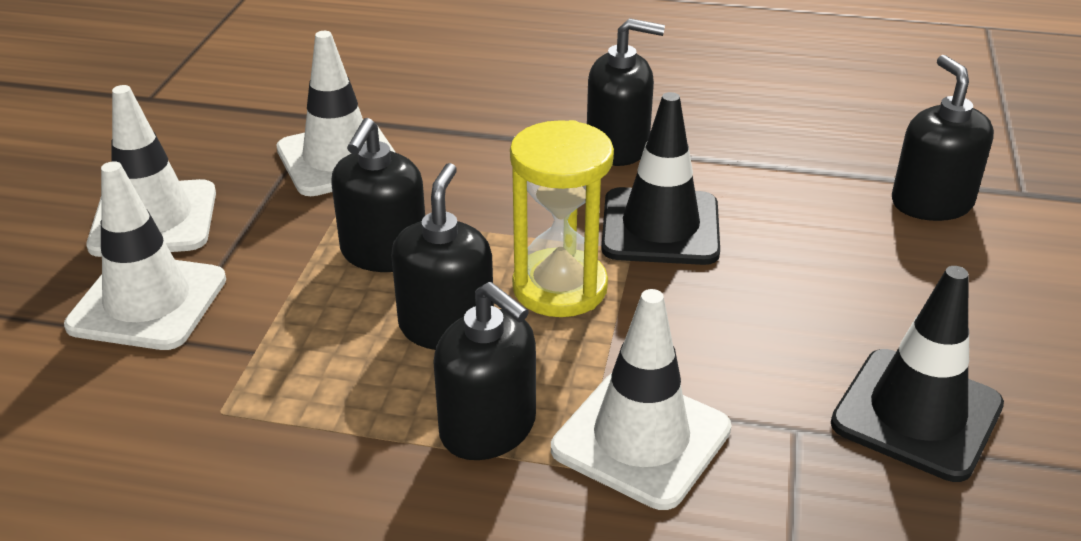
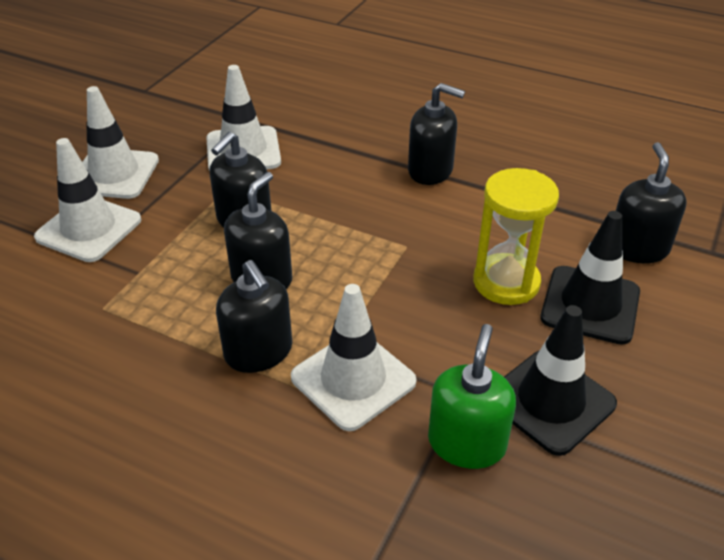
camera: 15 degrees right, 5 degrees up
yellow hourglass [510,120,614,317] -> yellow hourglass moved to [473,168,559,305]
black traffic cone [601,92,720,265] -> black traffic cone moved to [540,211,640,345]
none -> green soap dispenser [428,324,516,469]

